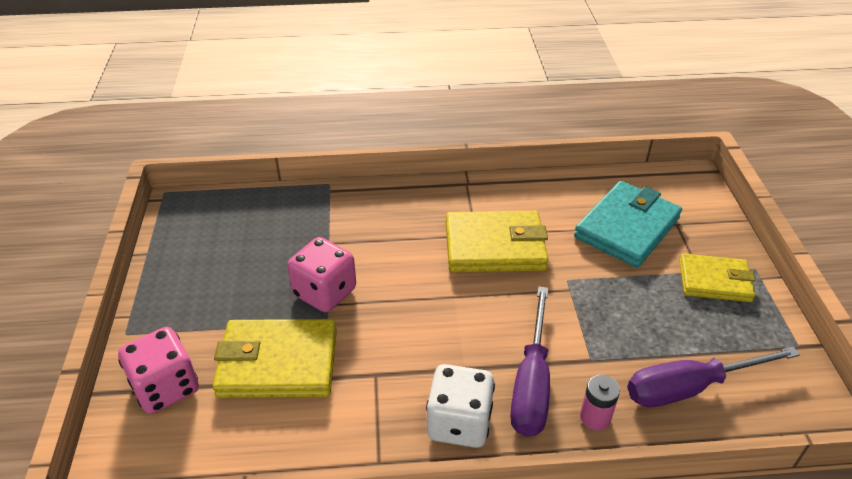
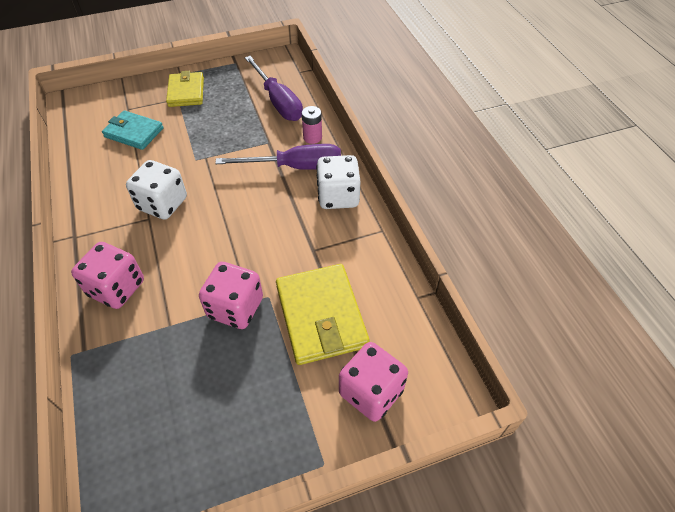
camera: 105 degrees left, 10 degrees up
yellow wallet [446,211,549,273] -> white dice [126,160,187,220]
turquoise wallet [574,181,682,268] -> turquoise wallet [102,110,163,150], size x0.65
none -> pink dice [71,242,144,309]

